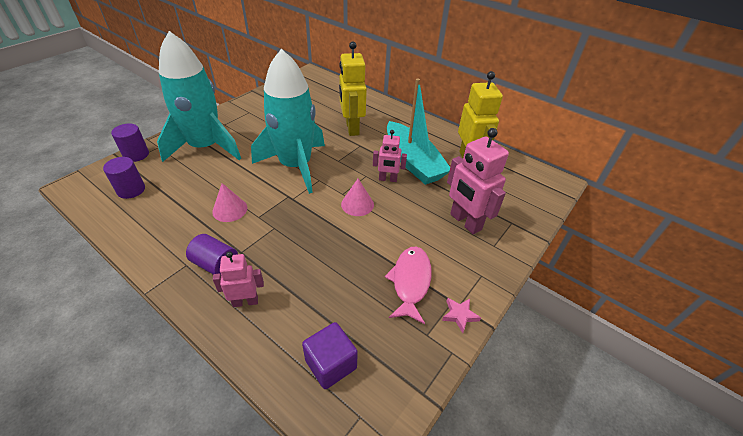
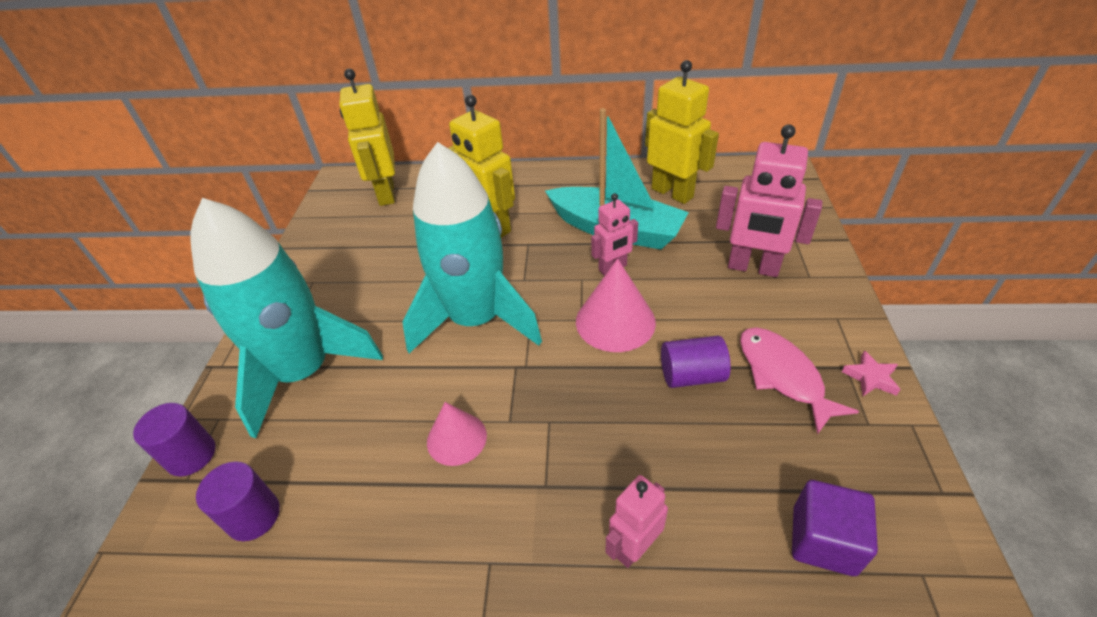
camera: 30 degrees left, 0 degrees up
purple cylinder [186,234,238,274] -> purple cylinder moved to [661,336,731,388]
pink cone [341,179,374,216] -> pink cone [576,259,656,352], size x1.54
none -> yellow robot [339,69,395,206]

